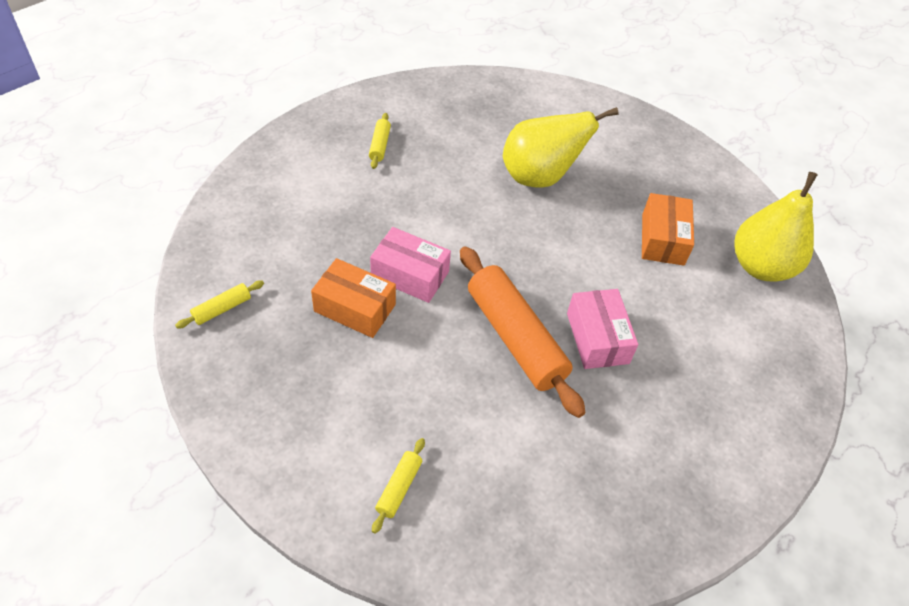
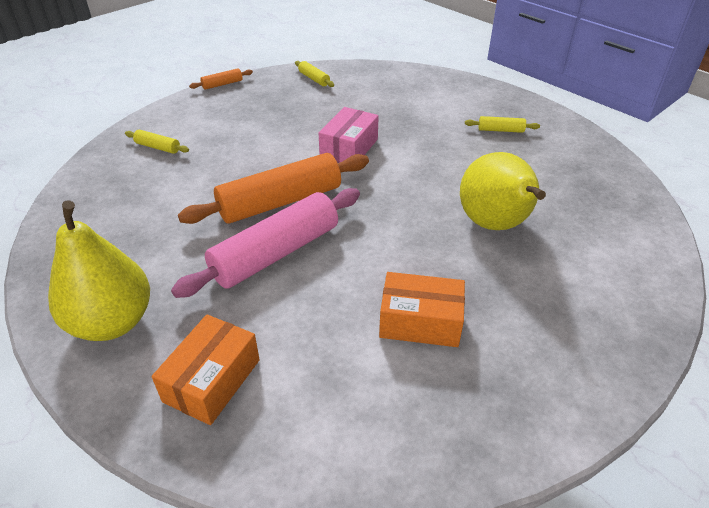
camera: 95 degrees right, 10 degrees down
orange box [311,258,396,338] -> orange box moved to [152,314,260,425]
pink box [567,289,638,369] -> pink rolling pin [171,188,360,298]
yellow pear [735,172,818,282] -> yellow pear moved to [48,200,150,341]
none -> orange rolling pin [189,68,253,90]

